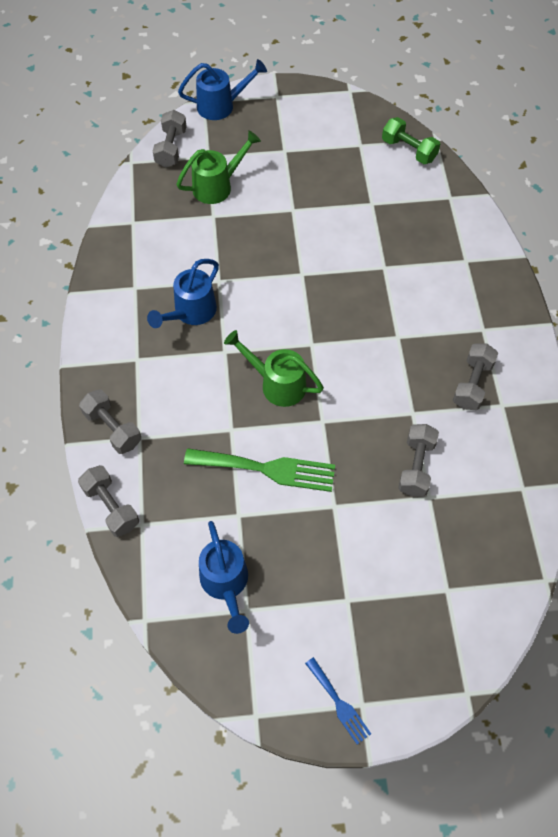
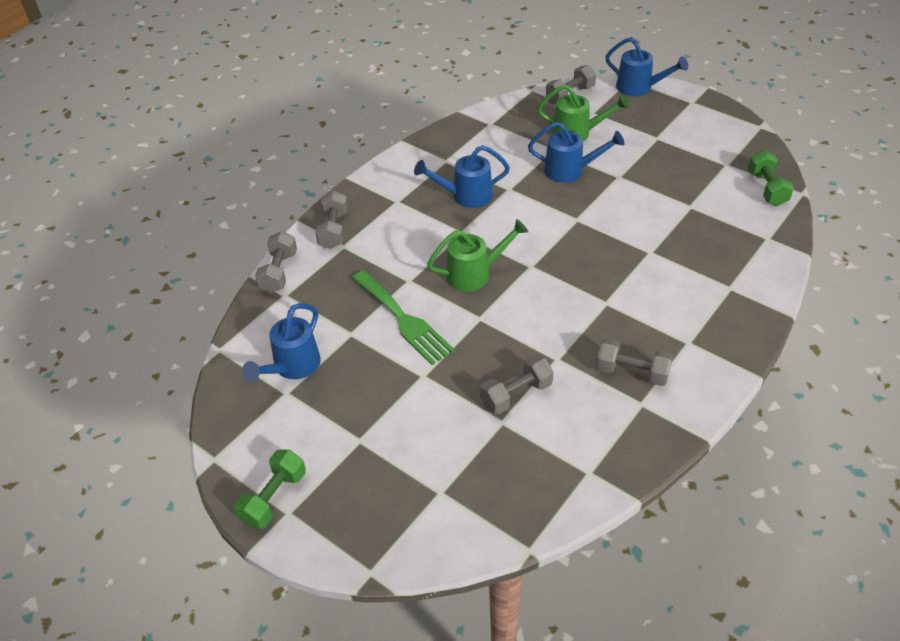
camera: 45 degrees right, 15 degrees down
green watering can [224,330,324,407] -> green watering can turned 90 degrees clockwise [427,219,528,292]
blue fork [305,657,371,745] -> green dumbbell [234,449,306,529]
grey dumbbell [453,344,498,410] -> grey dumbbell turned 45 degrees clockwise [596,338,673,386]
none -> blue watering can [528,122,624,183]

